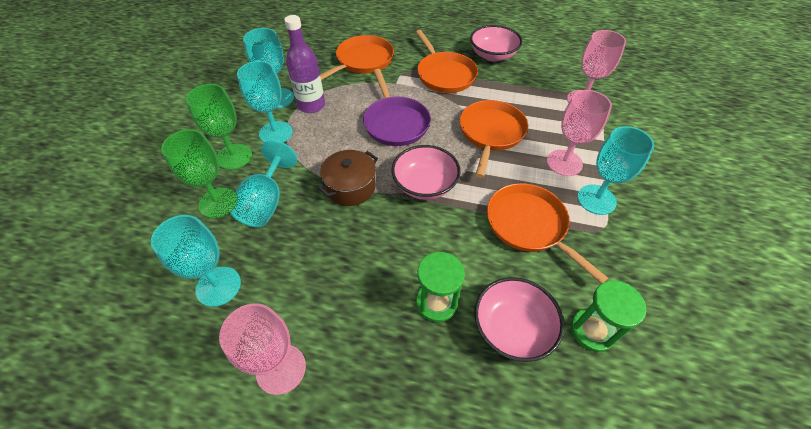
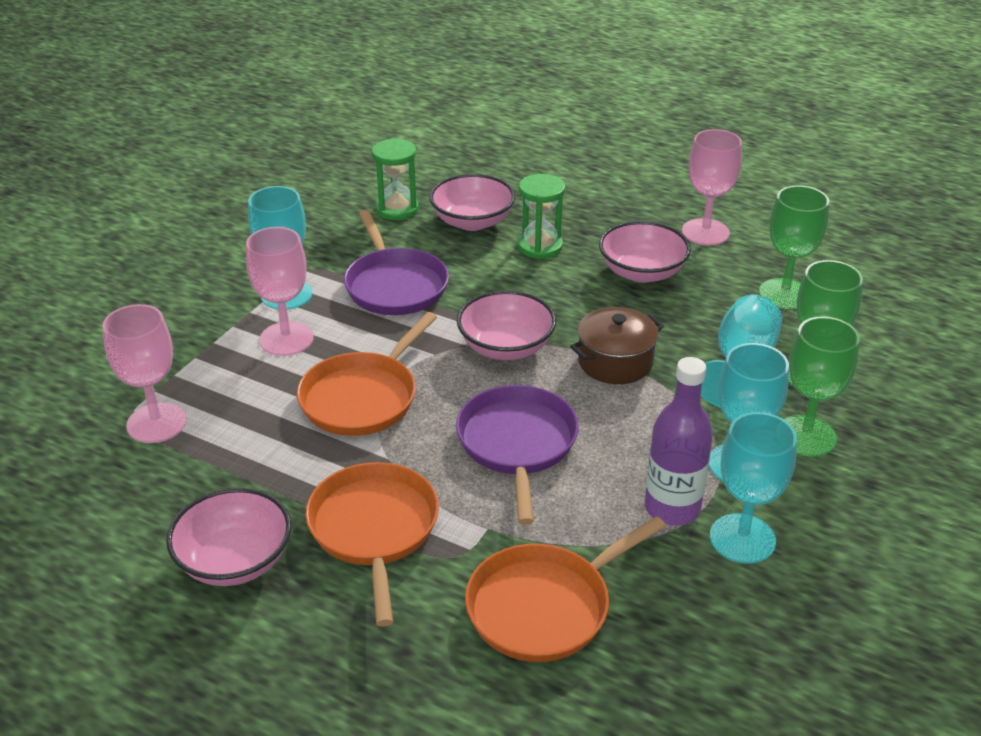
camera: 165 degrees left, 15 degrees down
turquoise goblet [151,215,241,307] -> green goblet [759,186,829,309]
orange pan [487,183,608,284] -> purple pan [344,210,449,315]
none -> pink bowl [599,221,691,283]

